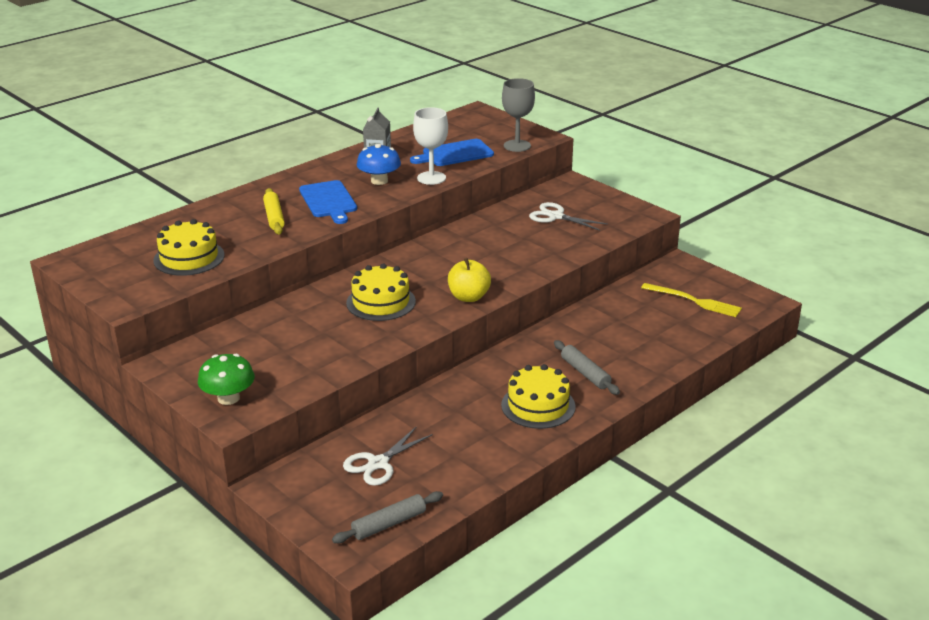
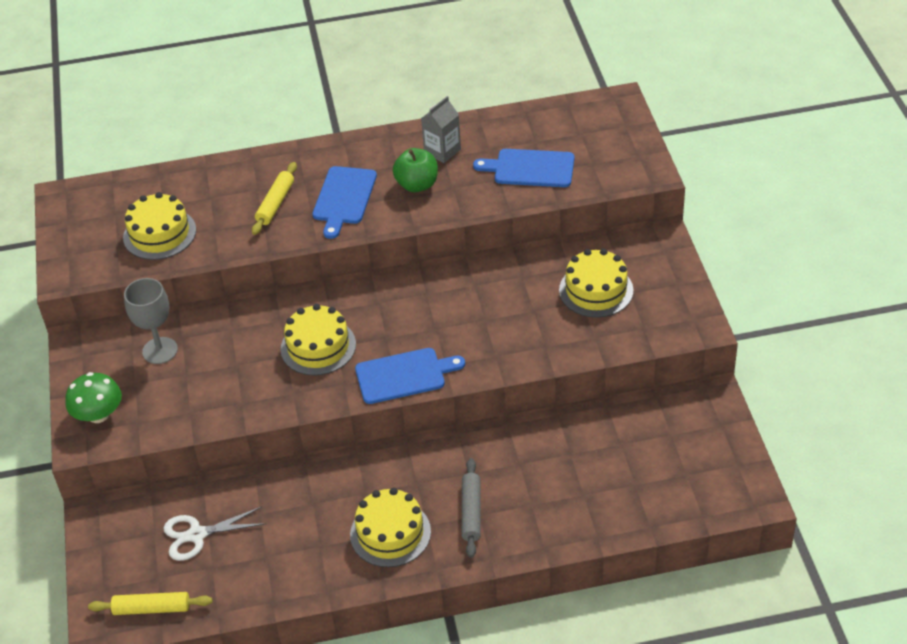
camera: 35 degrees right, 15 degrees up
grey rolling pin [332,491,443,543] -> yellow rolling pin [88,592,212,615]
blue mushroom [357,144,401,185] -> green apple [393,148,438,192]
white goblet [413,107,448,185] -> none
yellow apple [448,258,491,302] -> blue cutting board [355,348,465,404]
grey goblet [502,78,535,152] -> grey goblet moved to [124,278,178,364]
white scissors [529,202,608,231] -> yellow cake [559,249,633,318]
yellow fork [641,283,742,317] -> none

